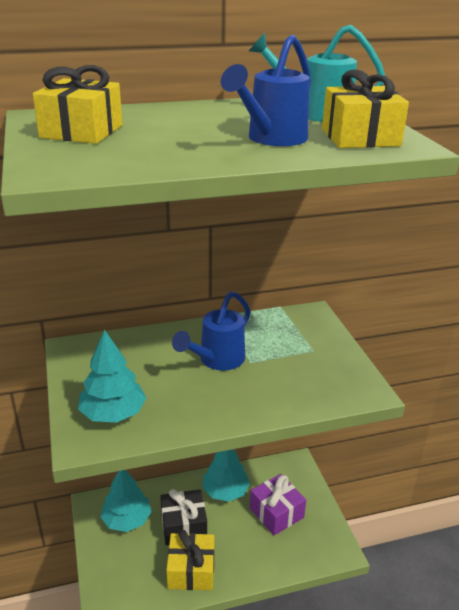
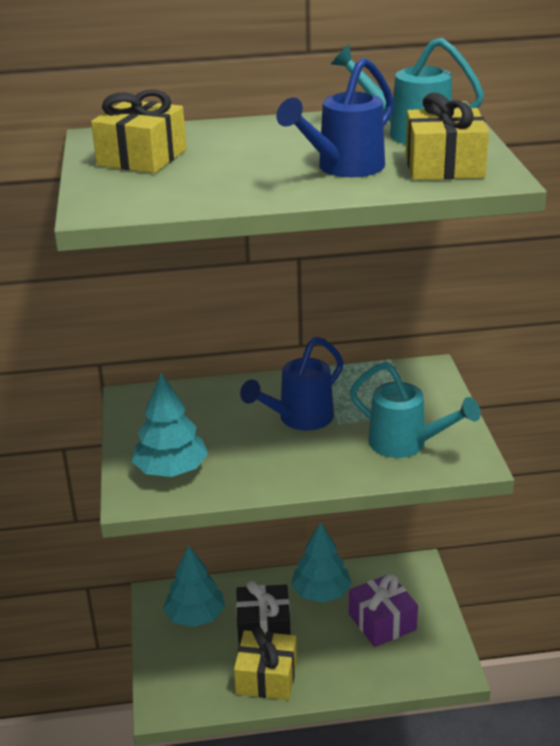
camera: 10 degrees right, 0 degrees up
none -> turquoise watering can [350,362,481,458]

